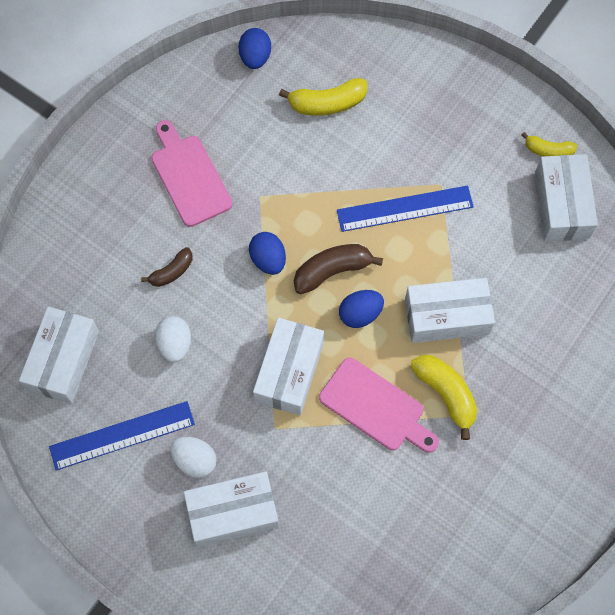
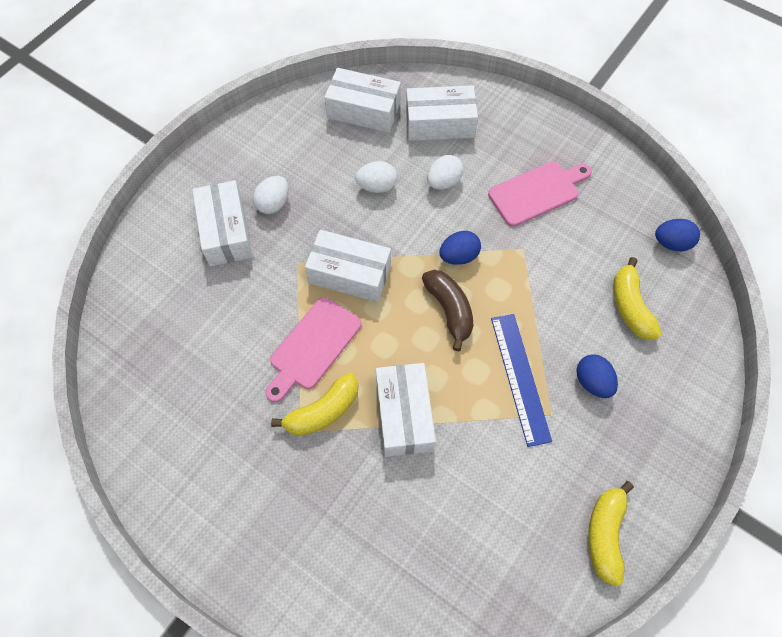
camera: 90 degrees right, 5 degrees down
blue ruler [49,401,195,470] -> none
brown banana [141,247,192,287] -> white egg [427,155,464,190]
blue egg [339,290,384,328] -> blue egg moved to [576,354,618,398]
yellow banana [521,132,577,156] -> yellow banana [588,481,634,587], size x1.59
white box [535,154,598,241] -> white box moved to [406,85,478,141]

